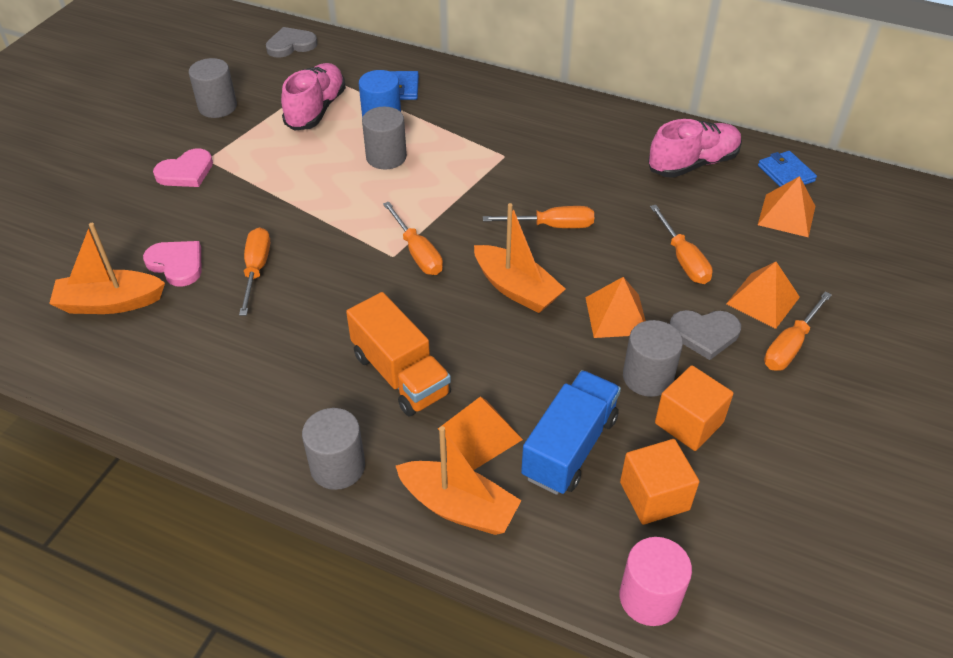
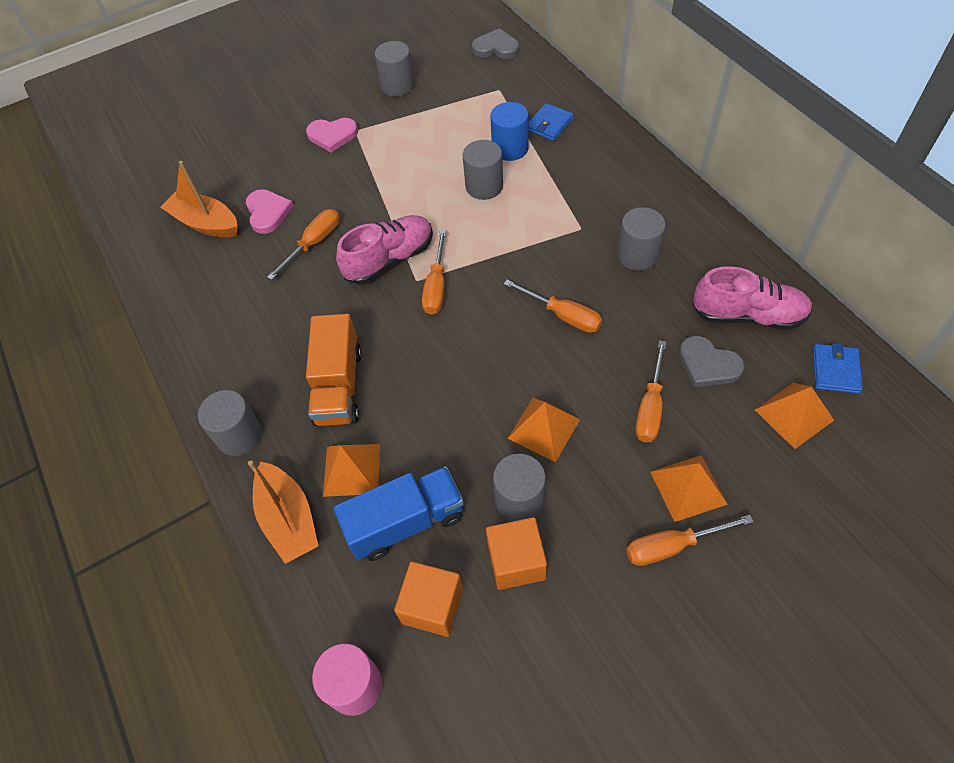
camera: 40 degrees right, 10 degrees up
pink shoe [281,63,346,131] -> pink shoe moved to [336,215,433,285]
orange boat [474,203,565,313] -> none
grey heart [670,310,741,360] -> grey heart moved to [679,336,745,387]
none -> grey cylinder [617,207,666,271]

